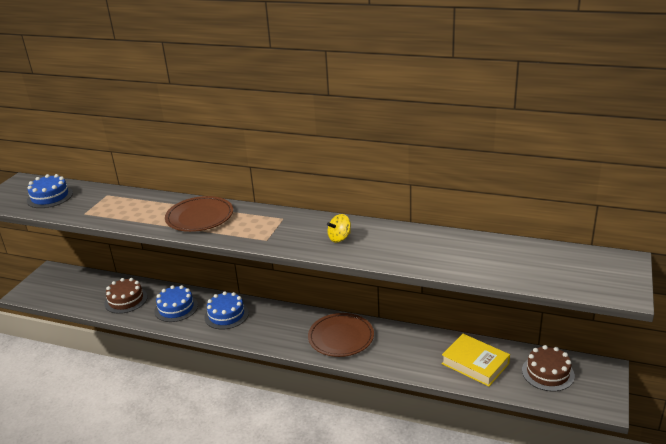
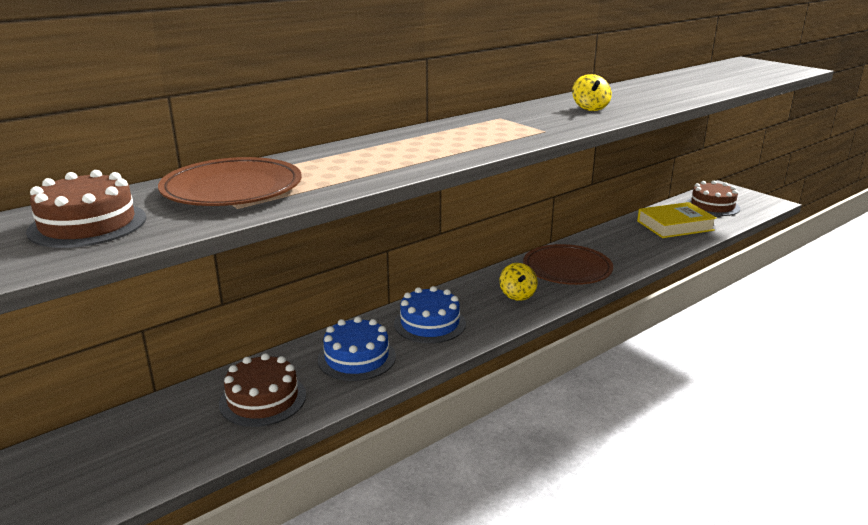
camera: 60 degrees left, 5 degrees down
blue cake [27,174,73,208] -> brown cake [26,170,146,248]
brown plate [165,196,233,232] -> brown plate moved to [158,157,302,206]
none -> yellow spinning top [500,263,537,301]

